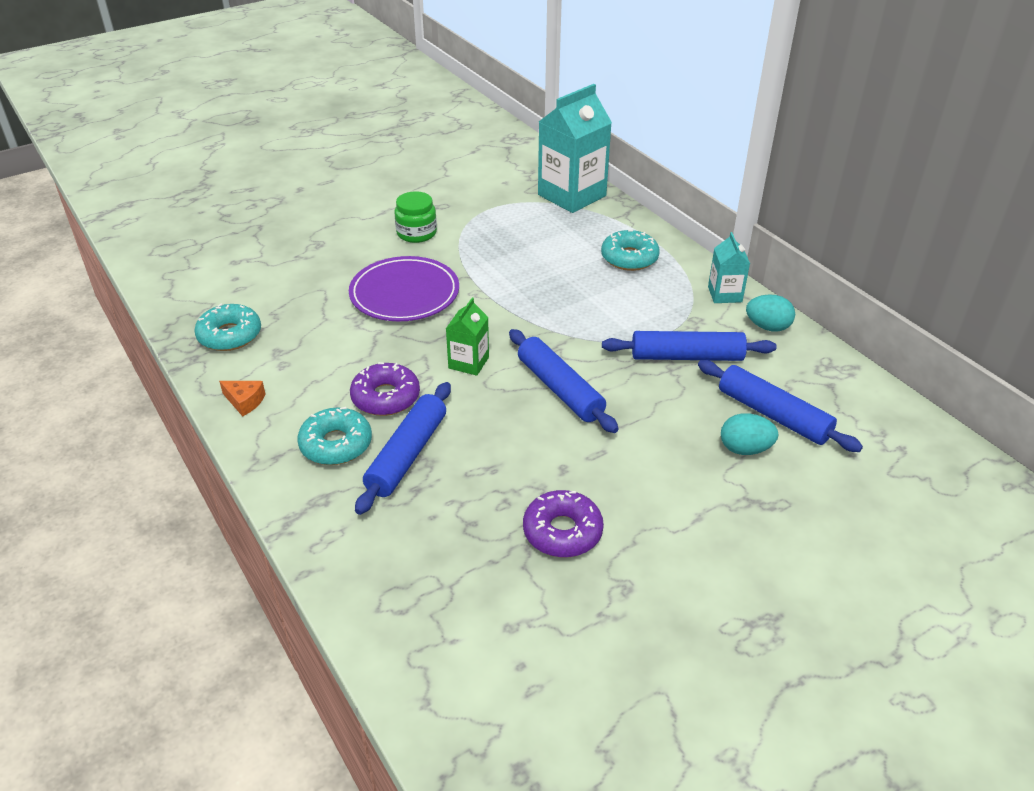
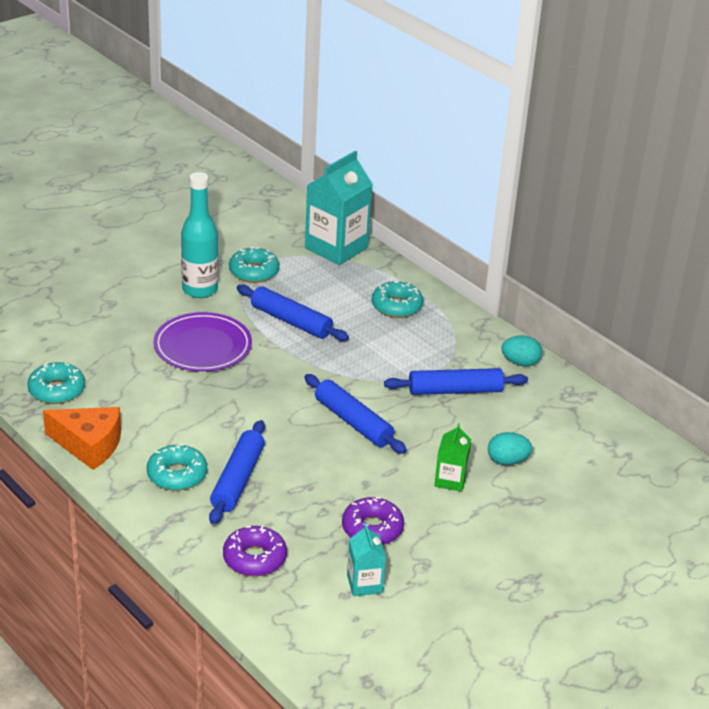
camera: 10 degrees left, 5 degrees down
orange cheese [219,381,265,417] -> orange cheese [43,407,121,470], size x2.06
purple donut [350,362,420,416] -> purple donut moved to [223,526,287,576]
green jar [394,191,437,243] -> turquoise bottle [181,172,218,298]
green carton [446,298,489,376] -> green carton moved to [434,423,471,492]
blue rolling pin [698,360,863,452] -> blue rolling pin moved to [237,285,349,341]
turquoise carton [708,232,750,303] -> turquoise carton moved to [347,524,386,596]
none -> turquoise donut [229,247,280,283]

